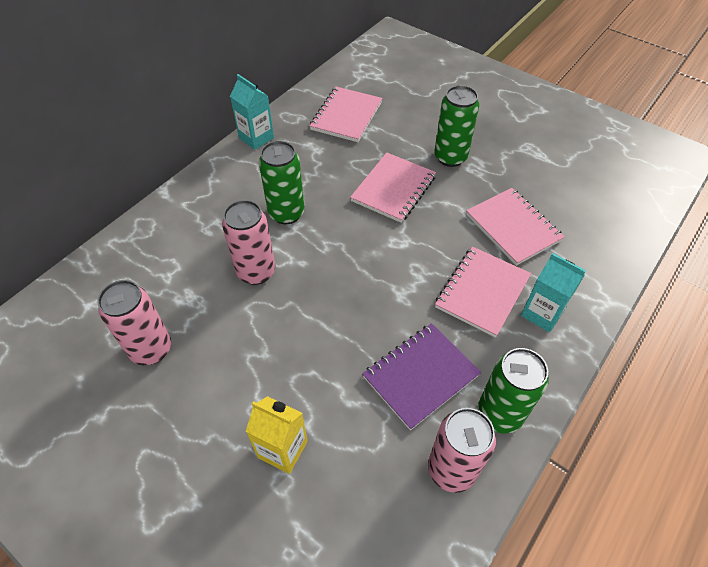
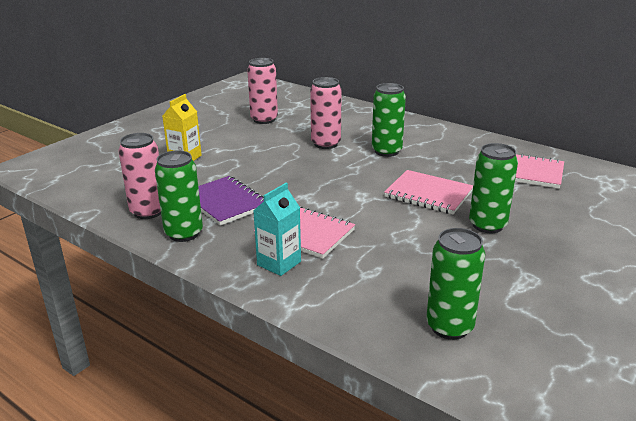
camera: 90 degrees right, 25 degrees down
turquoise carton [230,74,274,150] -> none
pink notebook [466,188,565,266] -> none
none -> green can [426,228,485,340]

